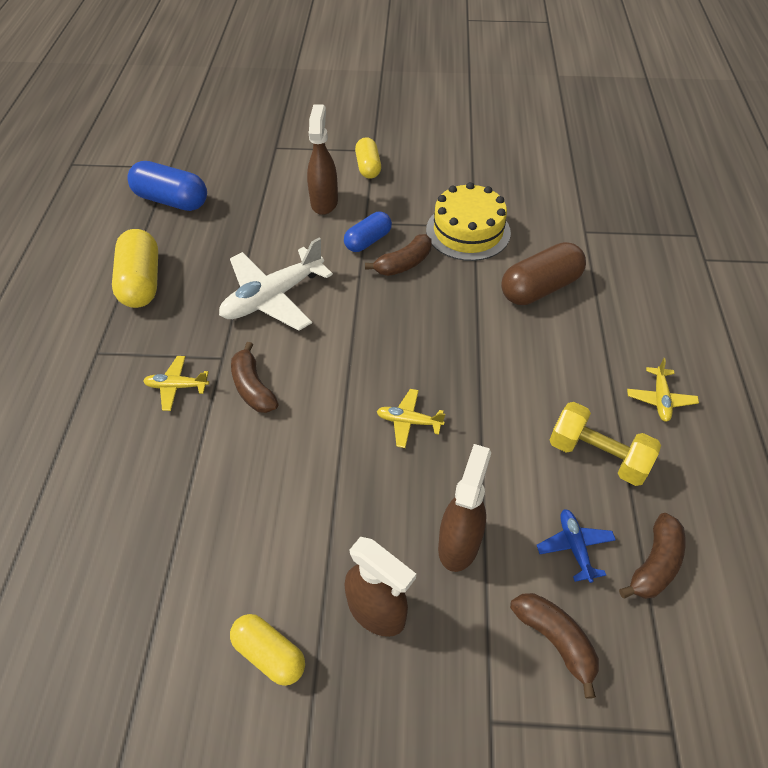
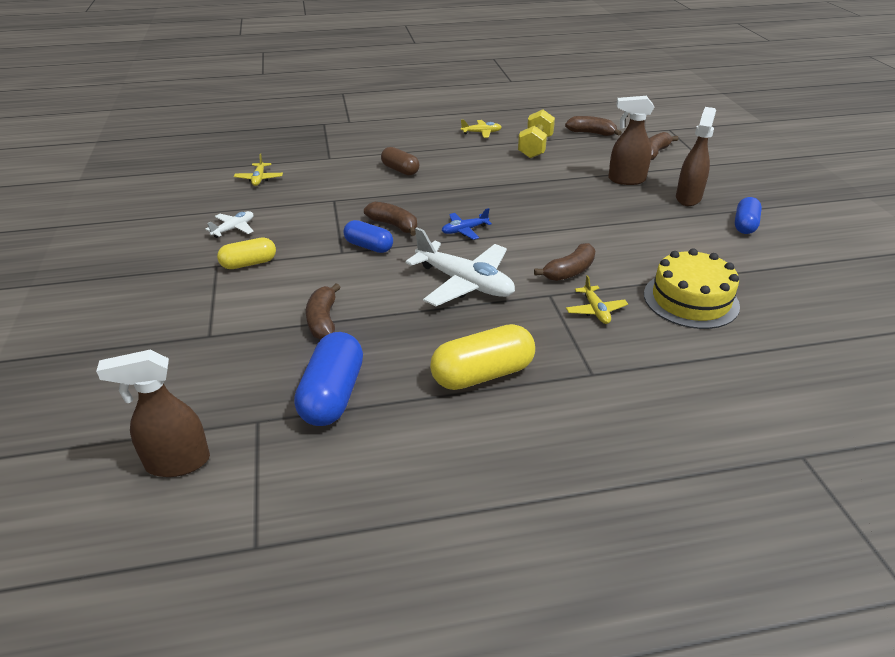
camera: 105 degrees left, 15 degrees down
yellow capsule [230,614,305,686] -> blue capsule [735,197,762,234]
brown spray bottle [307,104,338,215] -> brown spray bottle moved to [96,350,210,477]
yellow plane [377,389,445,448] -> yellow plane moved to [234,153,283,186]
yellow cake [426,182,511,261] -> yellow cake moved to [644,249,740,329]
brown capsule [501,242,586,305] -> brown capsule [381,147,419,176], size x0.64
blue plane [537,509,616,583] -> blue plane moved to [442,208,492,240]
none -> white plane [205,211,253,238]
none -> brown banana [306,283,341,339]

